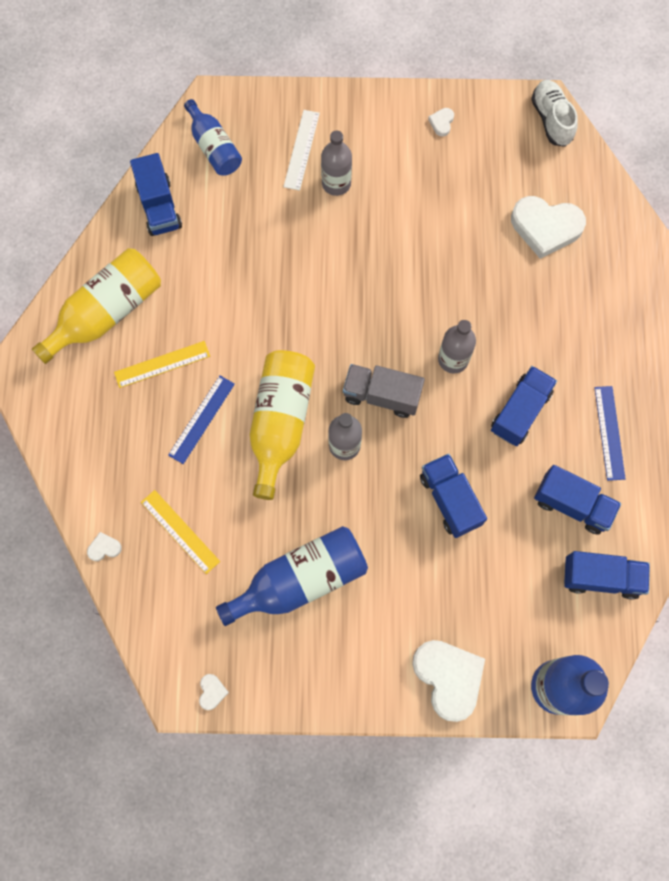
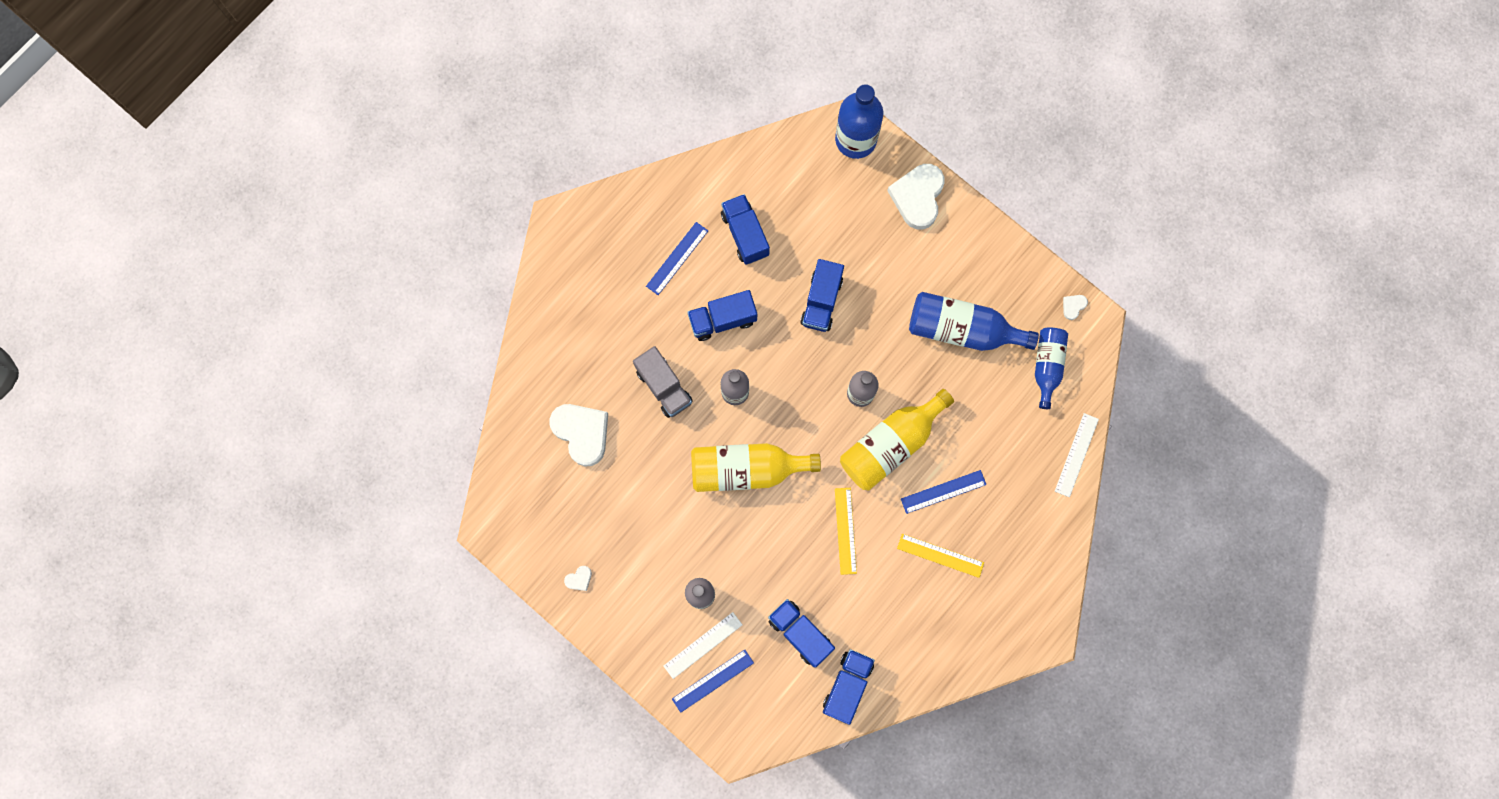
camera: 140 degrees left, 5 degrees up
yellow bottle [32,248,161,364] -> yellow bottle moved to [691,443,821,492]
white heart [87,532,122,561] -> white ruler [1055,413,1099,497]
yellow ruler [141,490,220,574] -> yellow ruler moved to [835,488,857,575]
blue bottle [184,99,242,175] -> blue bottle moved to [1035,328,1068,409]
grey truck [343,364,425,418] -> grey truck moved to [633,346,692,418]
white shoe [531,80,578,147] -> none
blue truck [564,551,650,599] -> blue truck moved to [768,599,835,667]
none -> blue ruler [672,650,754,713]

